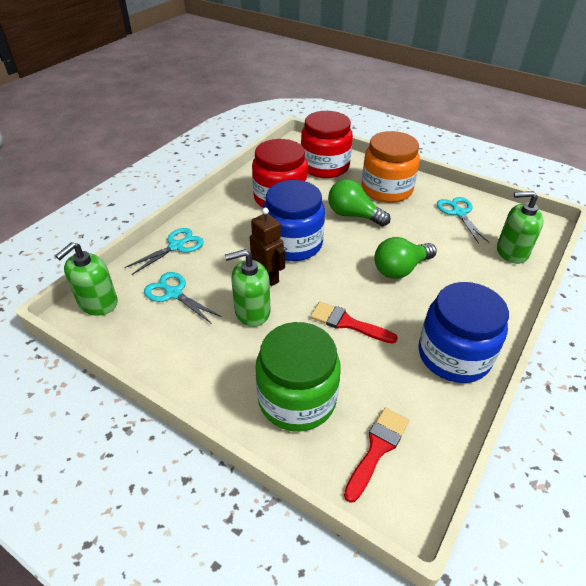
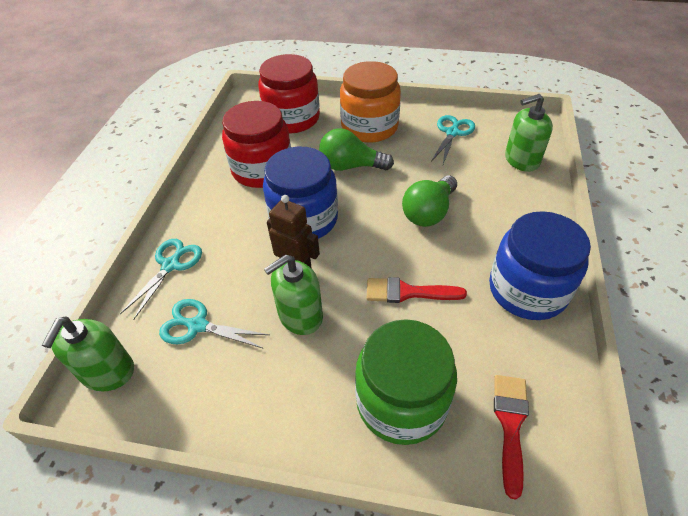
camera: 20 degrees left, 5 degrees up
turquoise scissors [437,197,490,244] -> turquoise scissors turned 60 degrees clockwise [431,115,475,164]

